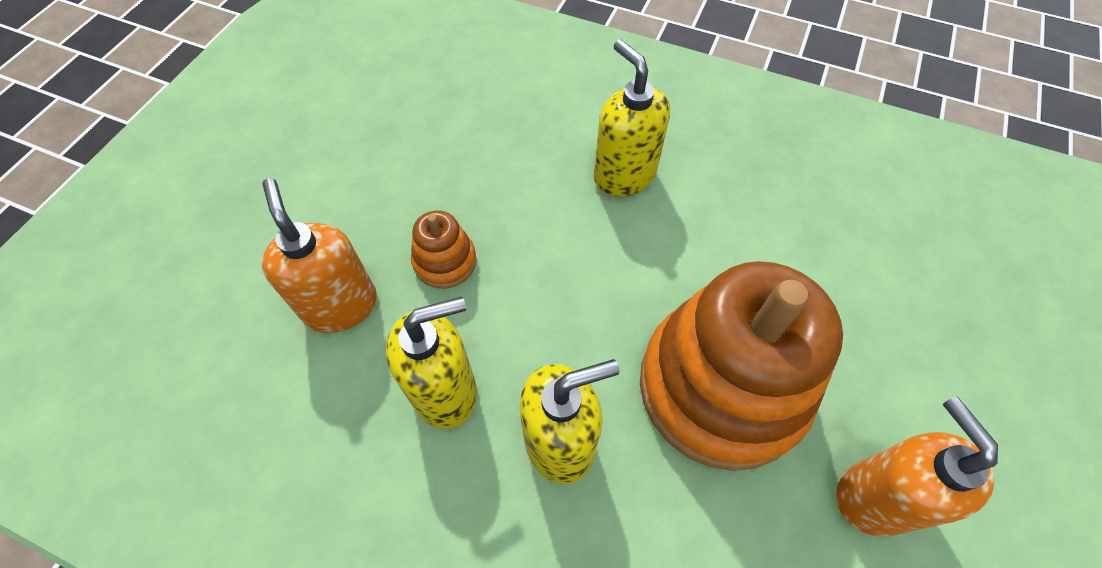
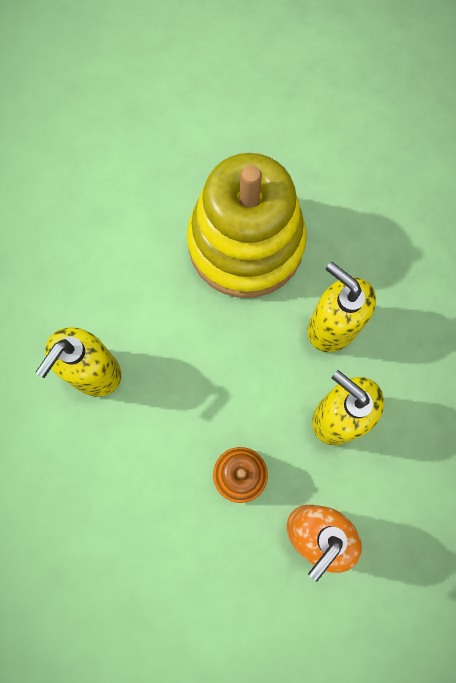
camera: 115 degrees left, 15 degrees up
orange stacking toy [640,261,843,471] -> yellow stacking toy [187,153,307,298]
orange soap dispenser [836,396,998,537] -> none

